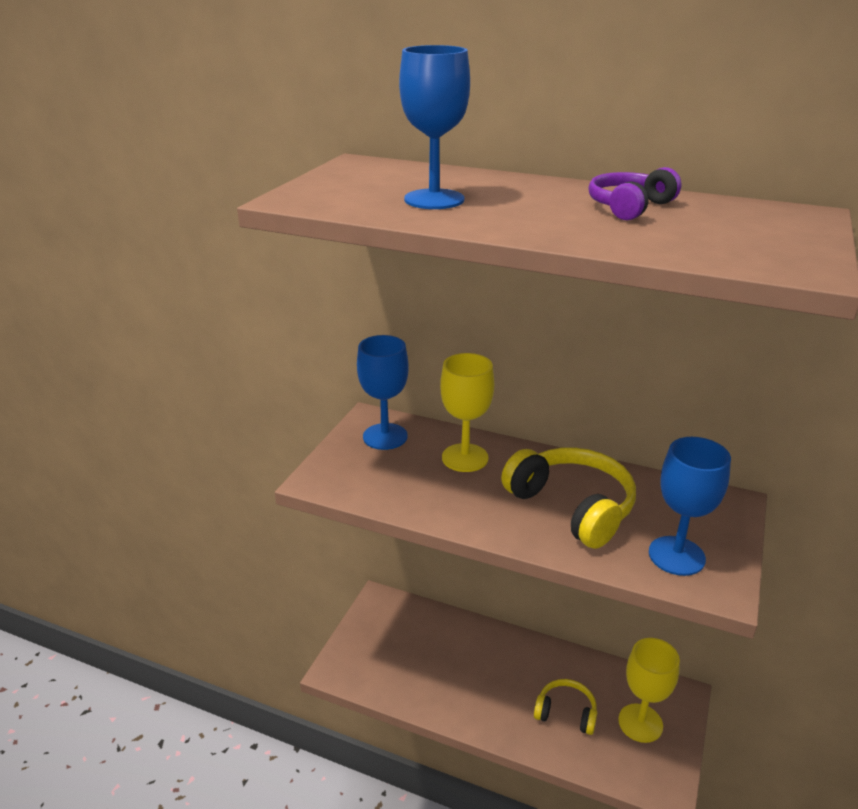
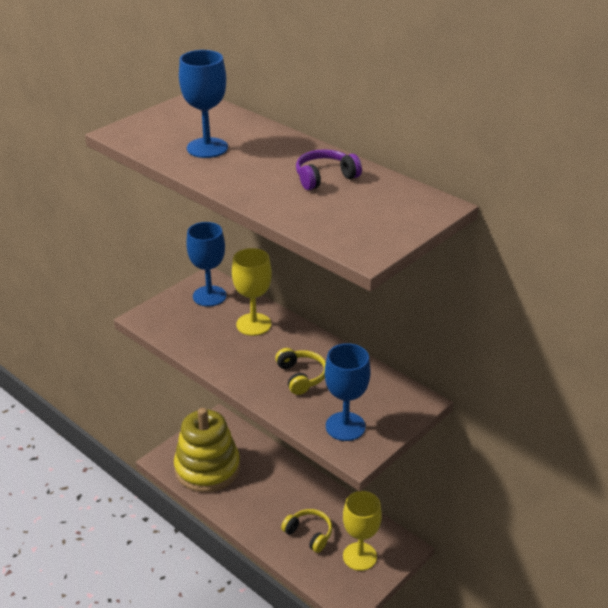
camera: 20 degrees right, 5 degrees up
yellow headphones [501,447,636,549] -> yellow headphones [275,348,326,395], size x0.59
none -> yellow stacking toy [174,408,240,493]

